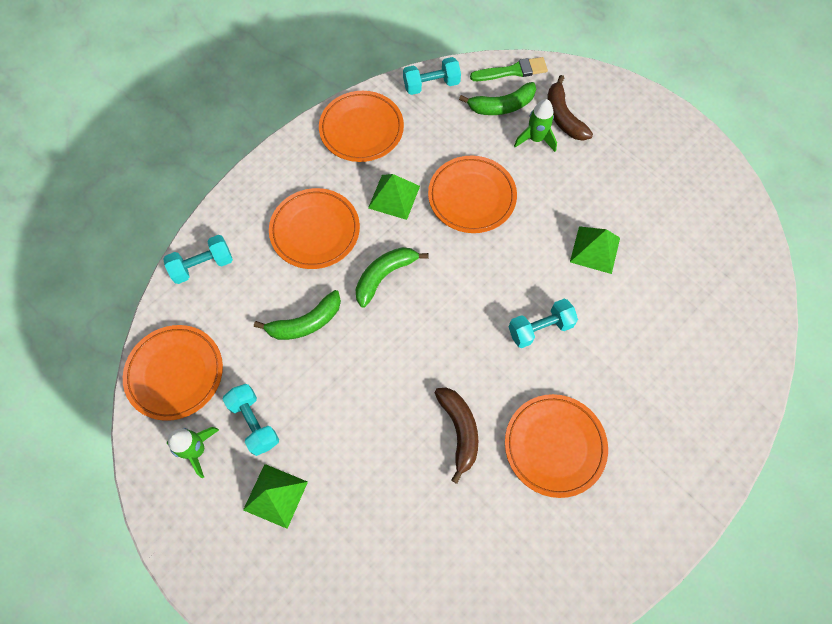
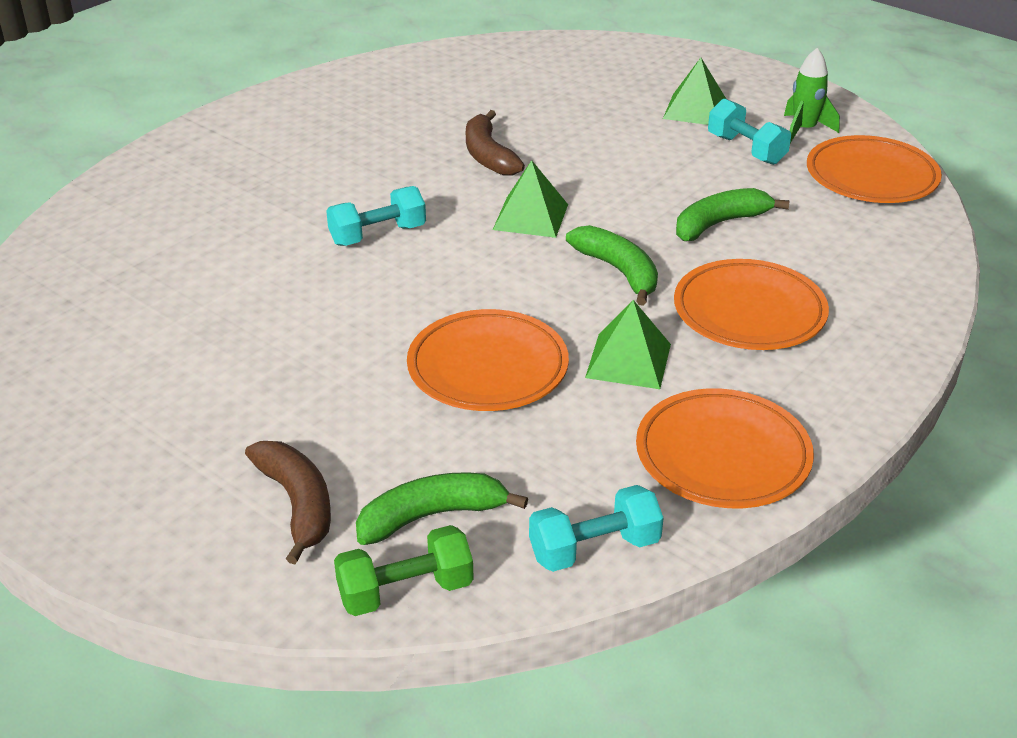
camera: 175 degrees right, 30 degrees down
turquoise dumbbell [163,235,233,284] -> none
green banana [355,247,428,308] -> green banana turned 75 degrees counterclockwise [566,225,658,306]
green brush [470,57,548,81] -> green dumbbell [334,525,474,616]
orange plate [505,394,608,498] -> none
green rocket [514,99,557,152] -> none
green pyramid [570,226,620,274] -> green pyramid moved to [493,160,568,238]

